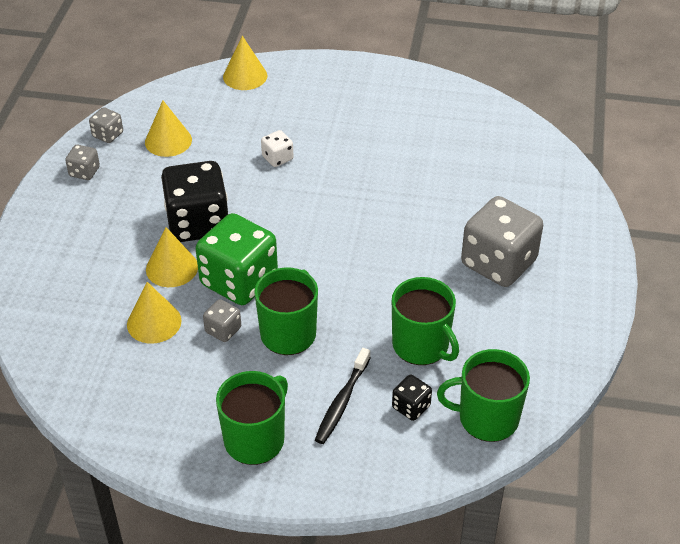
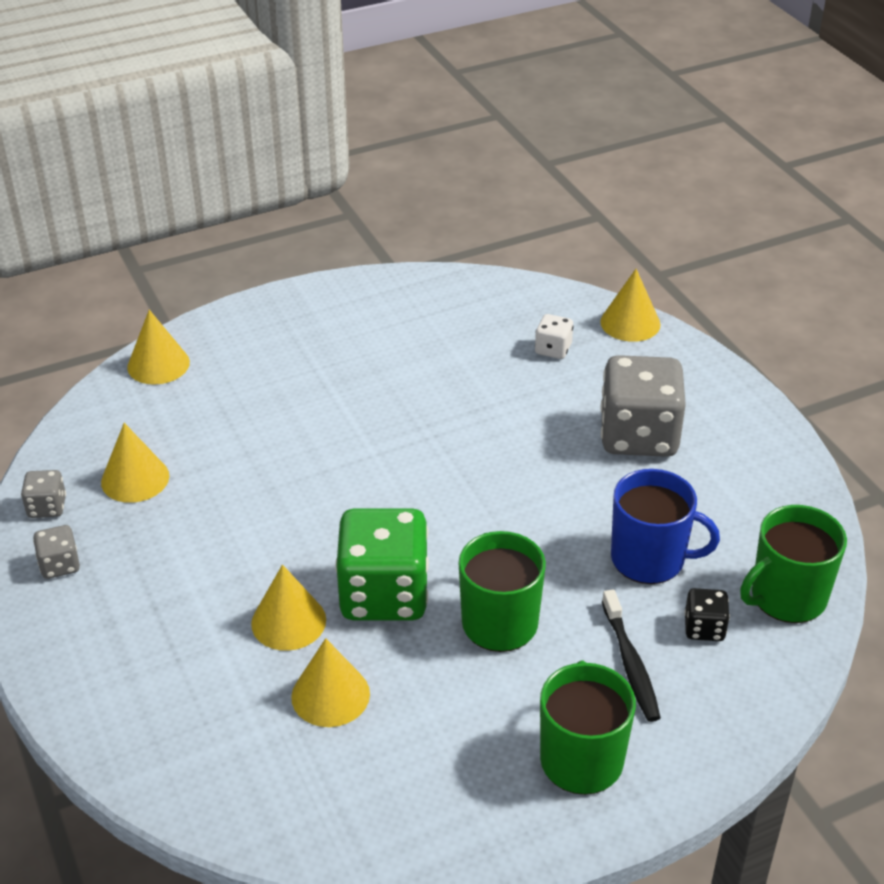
camera: 35 degrees left, 5 degrees down
black dice [161,161,228,242] -> none
grey dice [203,299,241,342] -> none
white dice [261,130,293,167] -> white dice moved to [535,314,573,359]
green mug [392,277,459,365] -> blue mug [611,469,720,584]
none -> yellow cone [600,269,661,342]

